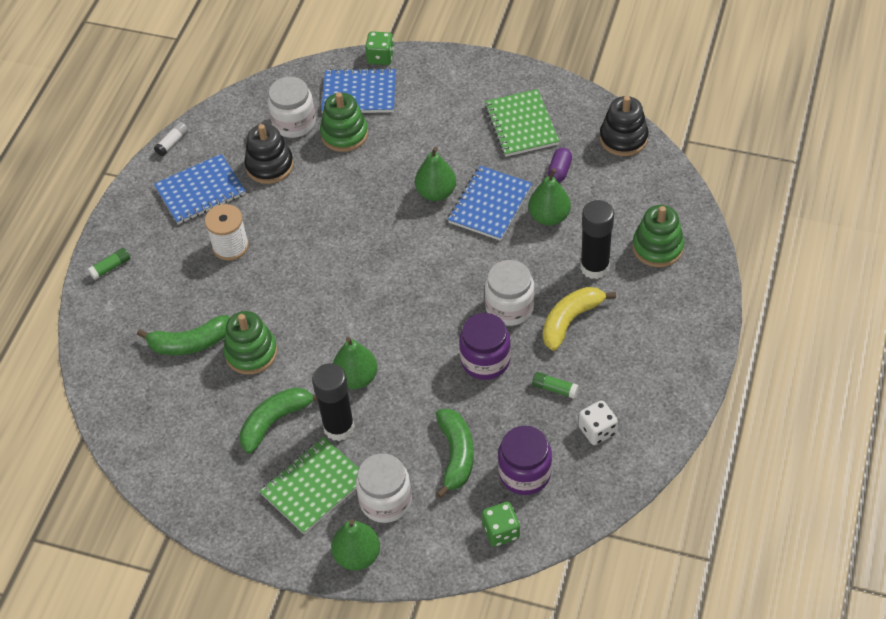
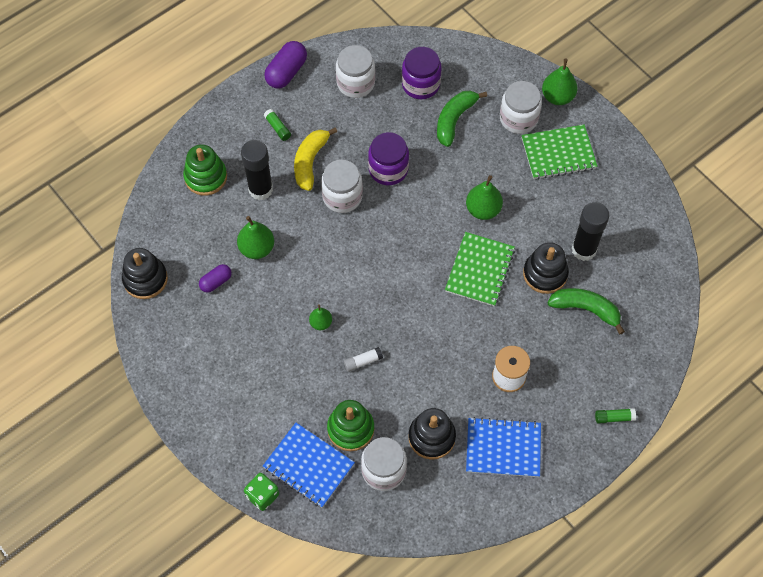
camera: 150 degrees left, 10 degrees up
white glue stick [154,122,188,156] -> white glue stick moved to [344,347,383,372]
green stacking toy [223,311,277,375] -> black stacking toy [523,242,569,294]
green banana [240,387,318,454] -> none
black glue stick [312,363,355,441] -> black glue stick moved to [572,202,609,261]
green pear [415,147,456,201] -> green pear [309,304,332,330], size x0.61
blue notebook [448,166,532,241] -> none
green dice [482,502,520,547] -> none
green notebook [485,89,560,157] -> green notebook moved to [445,232,515,307]
green glue stick [532,372,579,399] -> green glue stick moved to [264,109,291,141]
yellow banana [543,287,616,351] -> yellow banana turned 120 degrees clockwise [294,127,337,191]
white dice [578,400,618,445] -> white jar [336,45,375,98]
none -> purple capsule [264,41,307,88]

